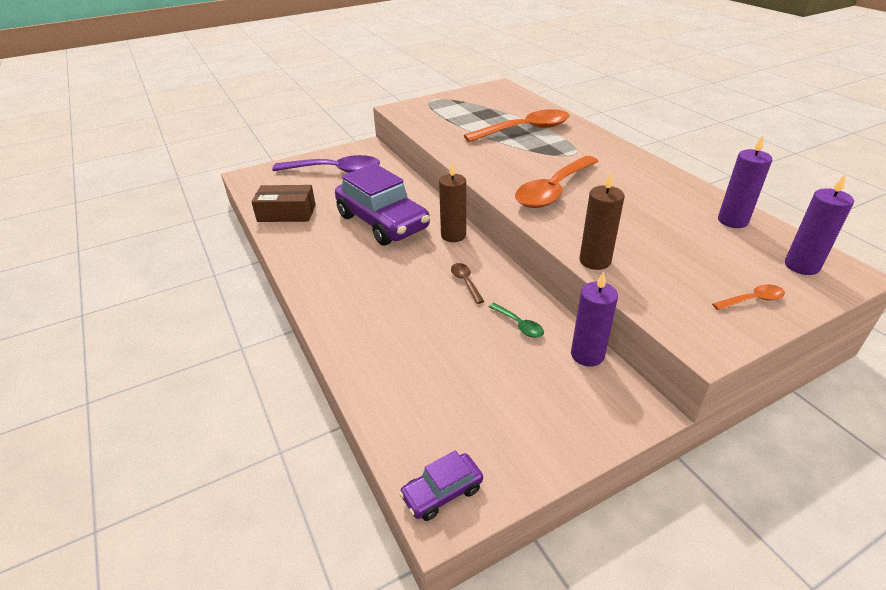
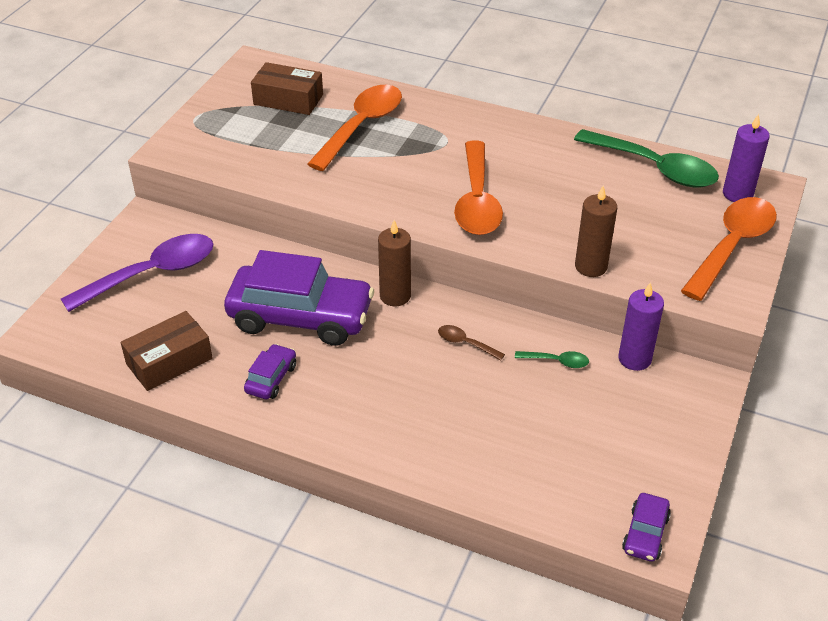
camera: 40 degrees left, 5 degrees up
orange spoon [712,285,785,310] -> orange spoon [681,197,777,301], size x2.33
purple candle [718,135,772,228] -> green spoon [574,129,719,187]
none -> purple car [244,344,296,399]
none -> brown box [251,62,323,115]

